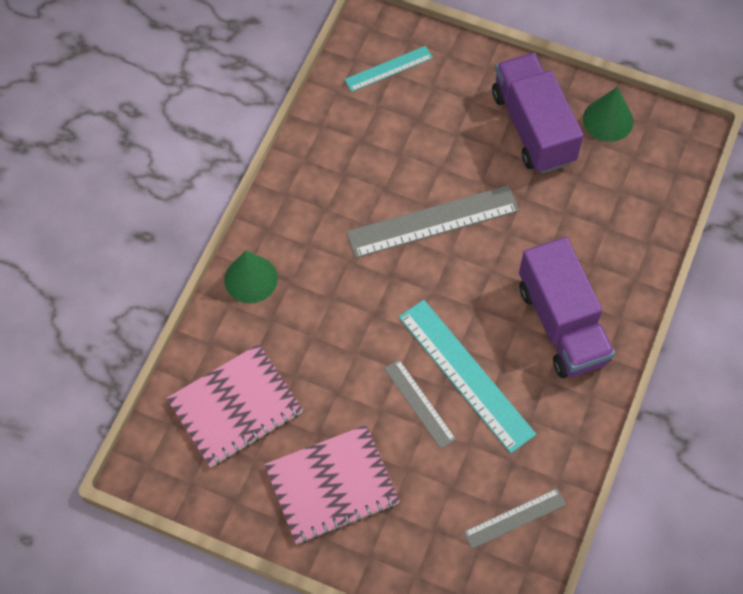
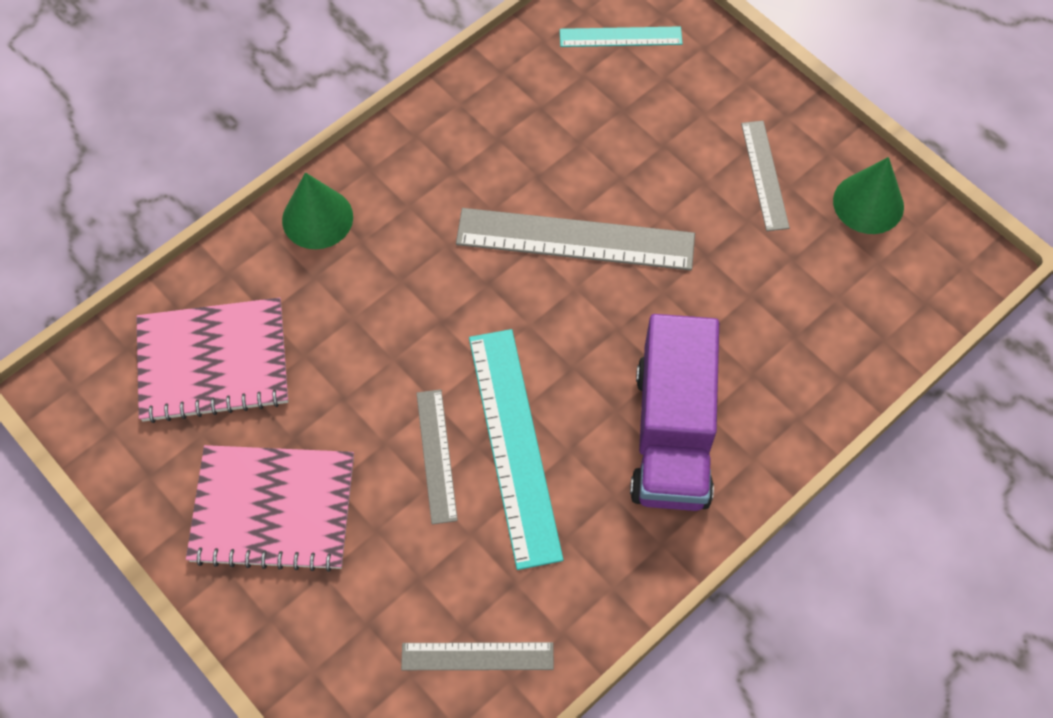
camera: 25 degrees right, 0 degrees up
purple truck [492,53,584,174] -> grey ruler [741,121,790,231]

